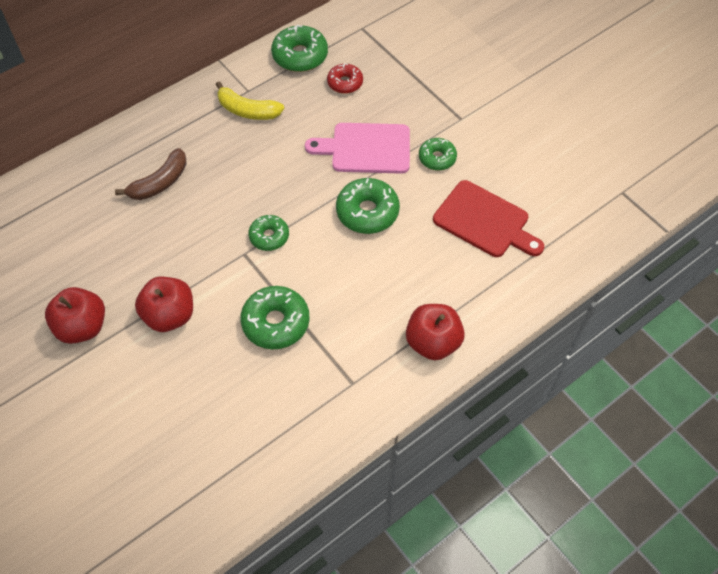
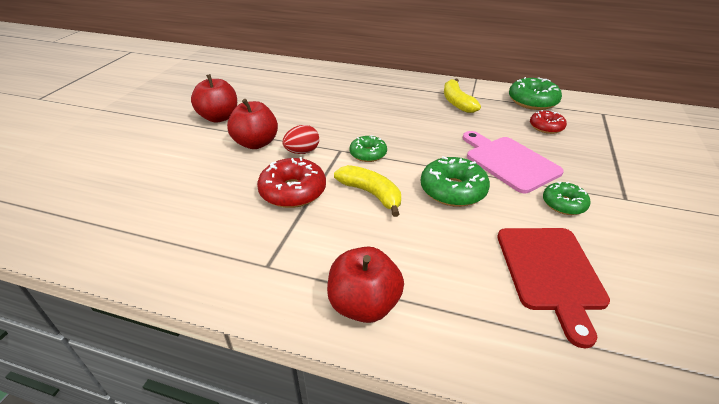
camera: 55 degrees right, 20 degrees down
brown banana [115,148,187,200] -> none
green donut [240,286,310,349] -> red donut [257,157,326,208]
none -> red egg [282,125,319,154]
none -> yellow banana [334,165,401,217]

